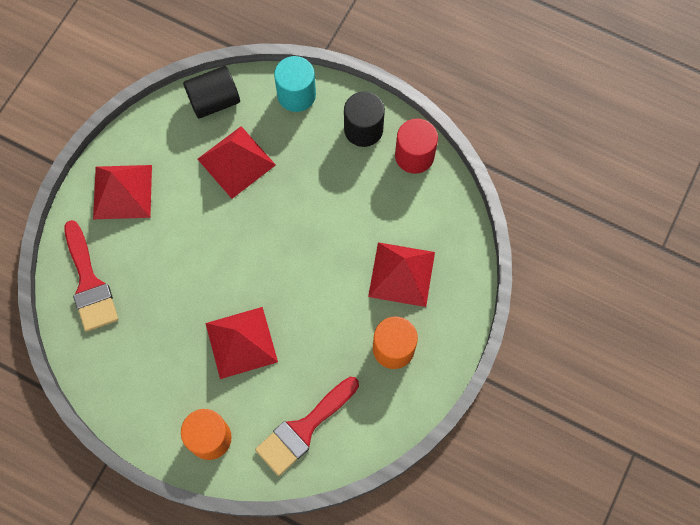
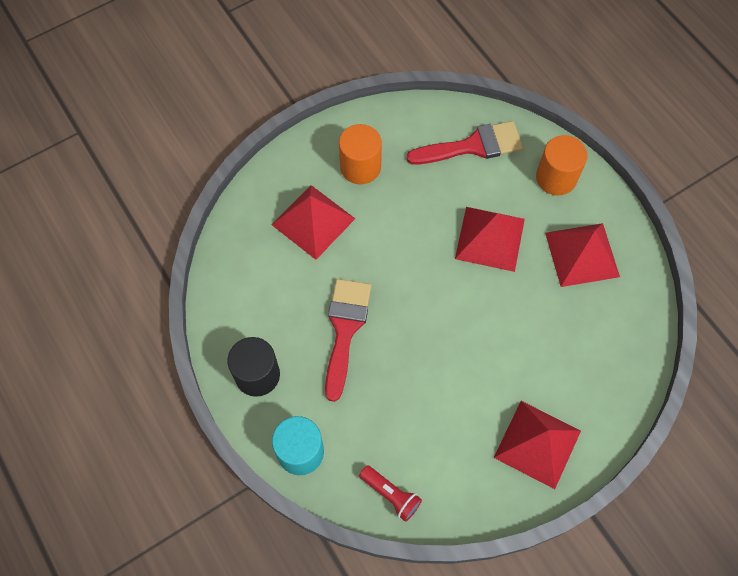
camera: 150 degrees left, 5 degrees down
red brush [64,220,118,332] -> red brush moved to [325,279,371,402]
black cylinder [183,66,240,119] -> red flashlight [359,465,422,522]
red pyramid [198,126,276,199] -> red pyramid moved to [545,223,620,287]
red cylinder [395,119,438,174] -> none

